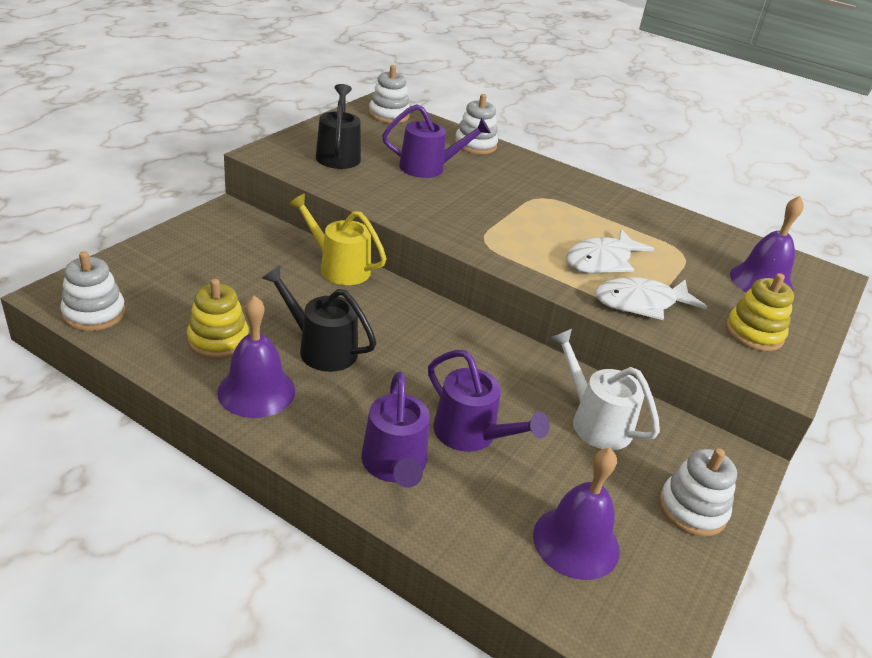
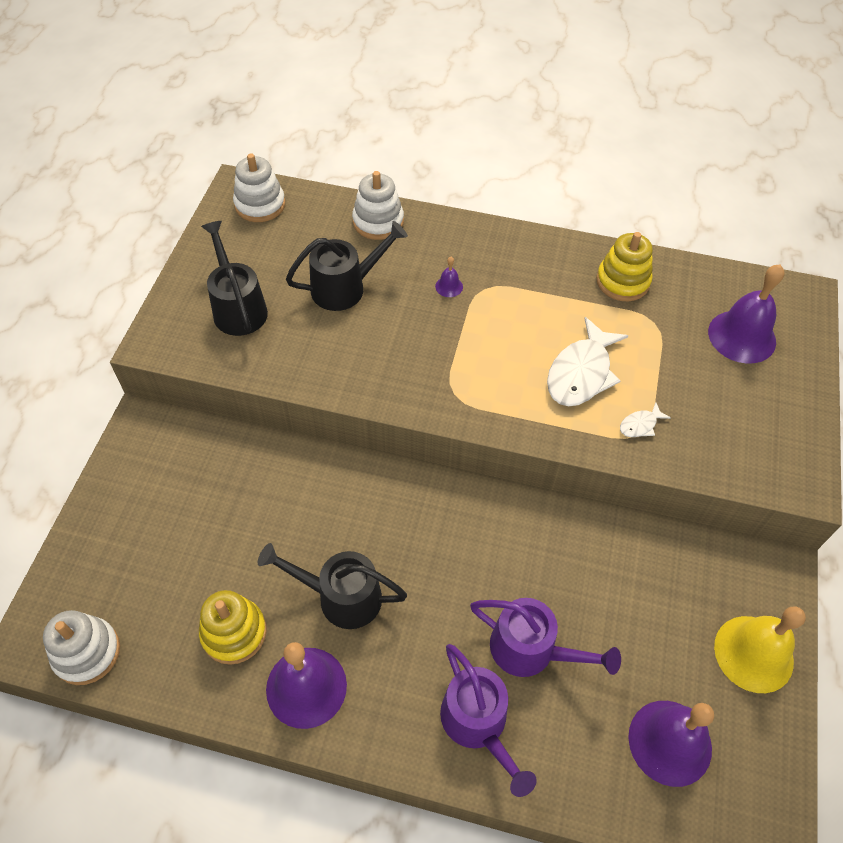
camera: 15 degrees left, 20 degrees up
yellow watering can [289,193,387,285] -> none
purple watering can [382,104,491,178] -> black watering can [286,221,408,311]
white watering can [551,329,660,450] -> none
white fish [595,277,707,320] -> white fish [620,402,671,437], size x0.46
white stacking toy [659,448,737,537] -> yellow bell [714,606,806,693]
yellow stacking toy [725,273,794,351] -> yellow stacking toy moved to [596,232,653,301]
none -> purple bell [435,257,463,297]

